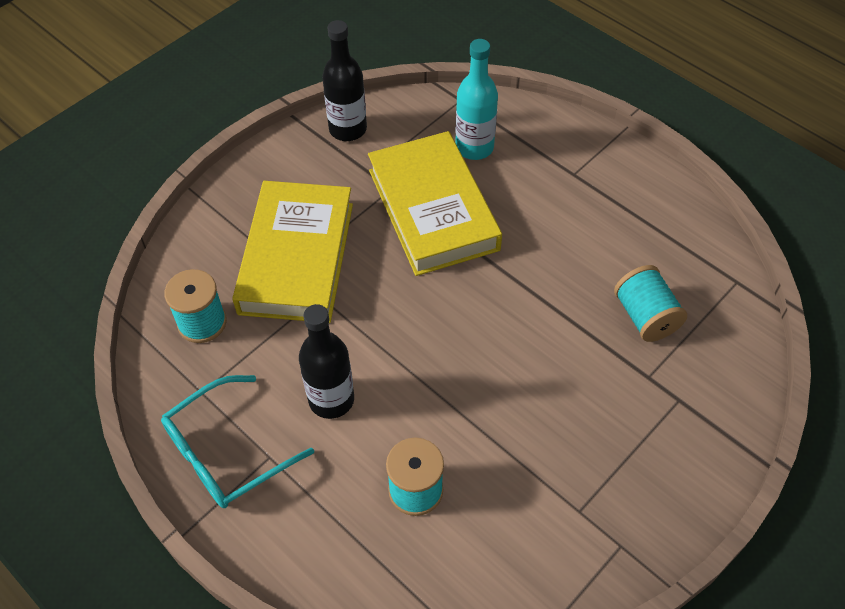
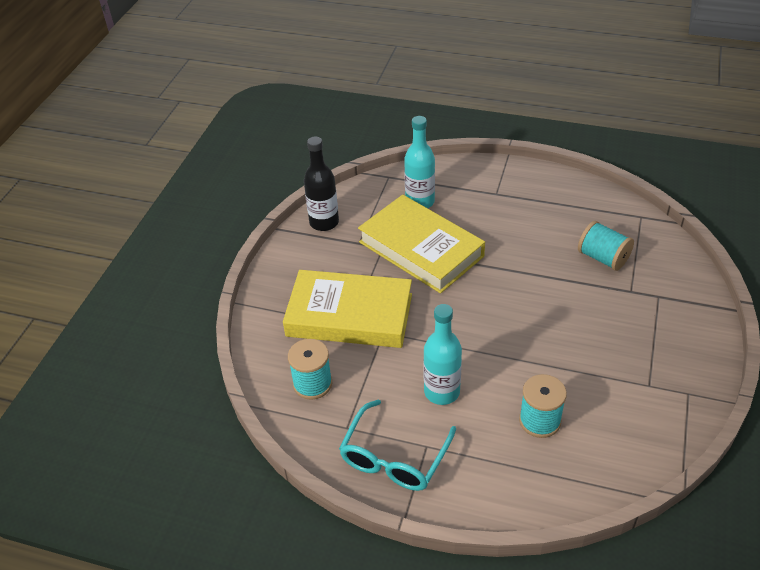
camera: 25 degrees left, 10 degrees down
yellow book [232,181,353,323] -> yellow book turned 60 degrees counterclockwise [283,270,412,348]
black bottle [299,304,354,419] -> turquoise bottle [423,304,462,405]

